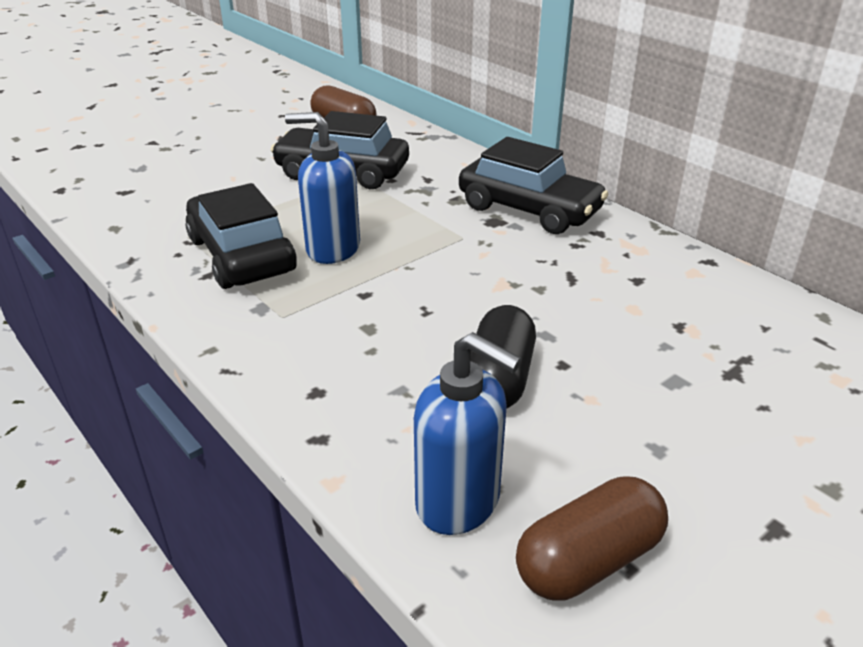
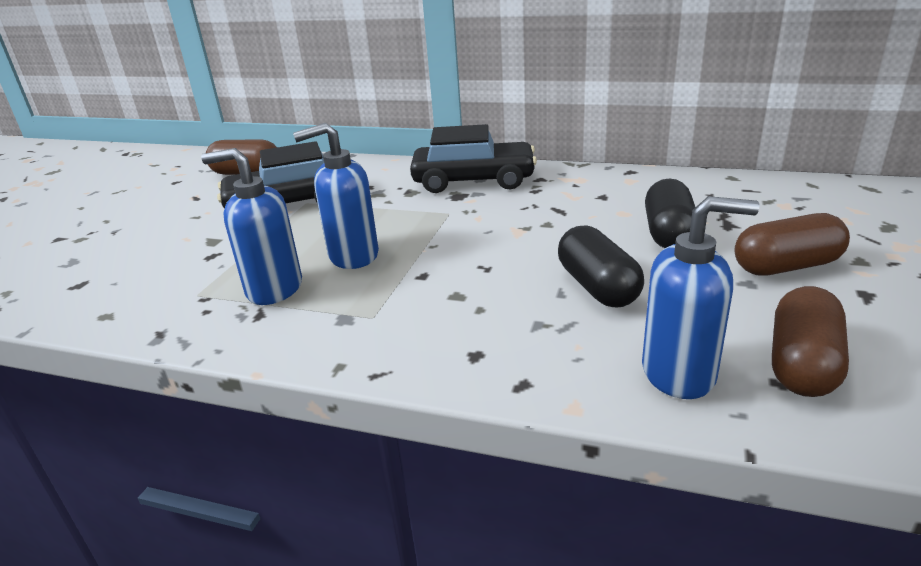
camera: 30 degrees left, 5 degrees down
black car [185,183,297,289] -> blue soap dispenser [201,148,302,305]
none -> black capsule [645,178,695,248]
none -> brown capsule [734,213,850,276]

